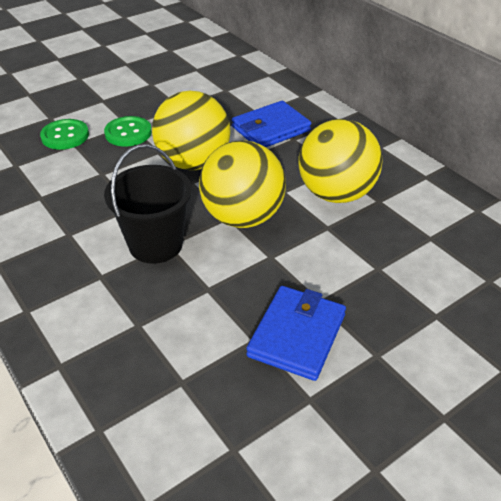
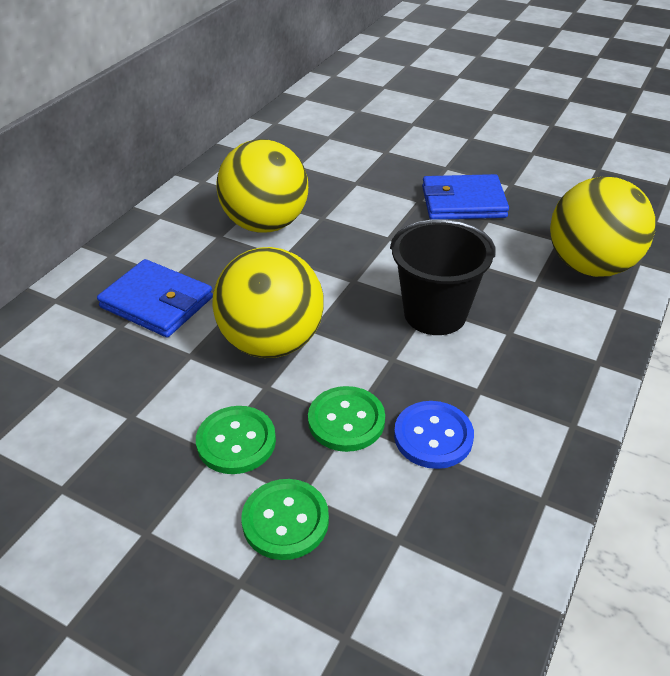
camera: 115 degrees left, 0 degrees up
yellow ball [199,141,286,228] -> yellow ball moved to [550,176,655,277]
none -> green button [308,386,385,452]
none -> blue button [394,401,474,469]

